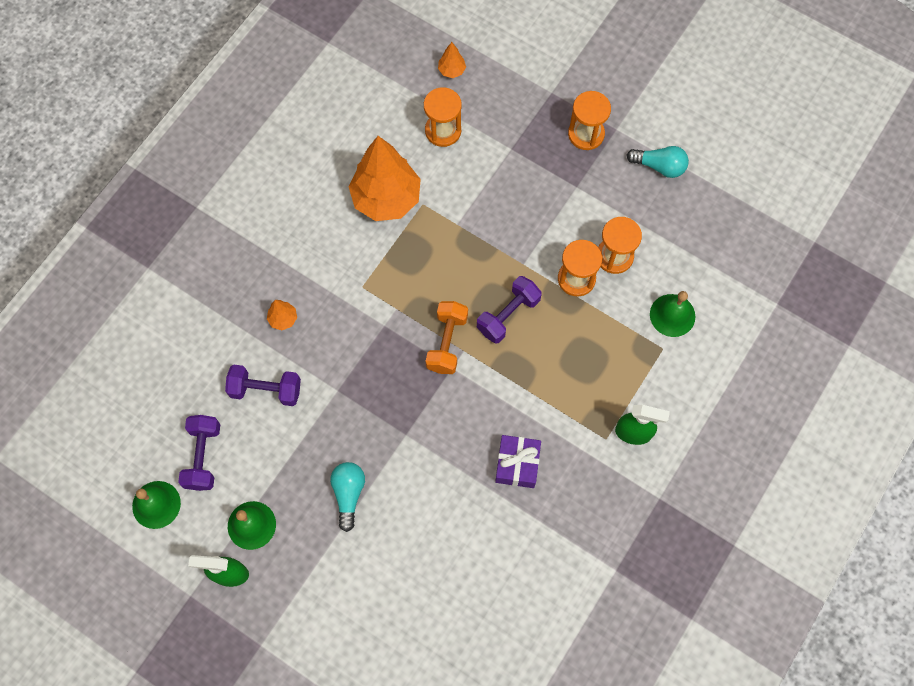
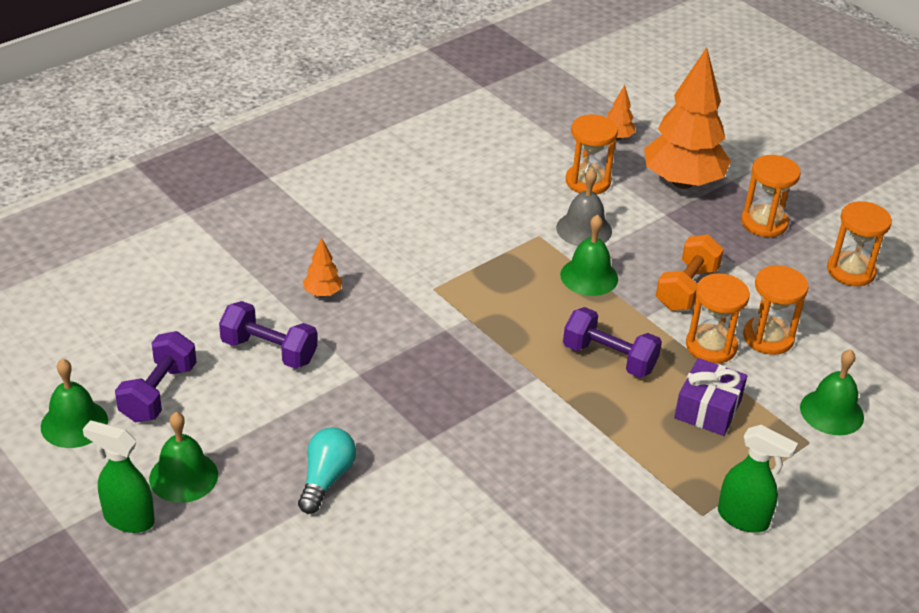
camera: 15 degrees right, 30 degrees down
orange tree [348,136,421,221] -> orange tree moved to [644,47,731,189]
orange dumbbell [426,301,468,374] -> orange dumbbell moved to [656,235,724,311]
purple dumbbell [477,276,542,343] -> purple dumbbell turned 60 degrees clockwise [563,307,662,378]
purple gift [495,435,541,488] -> purple gift moved to [674,358,747,436]
turquoise light bulb [627,146,689,178] -> orange hourglass [827,201,892,286]
none -> grey bell [556,168,612,246]
none -> green bell [560,214,618,296]

